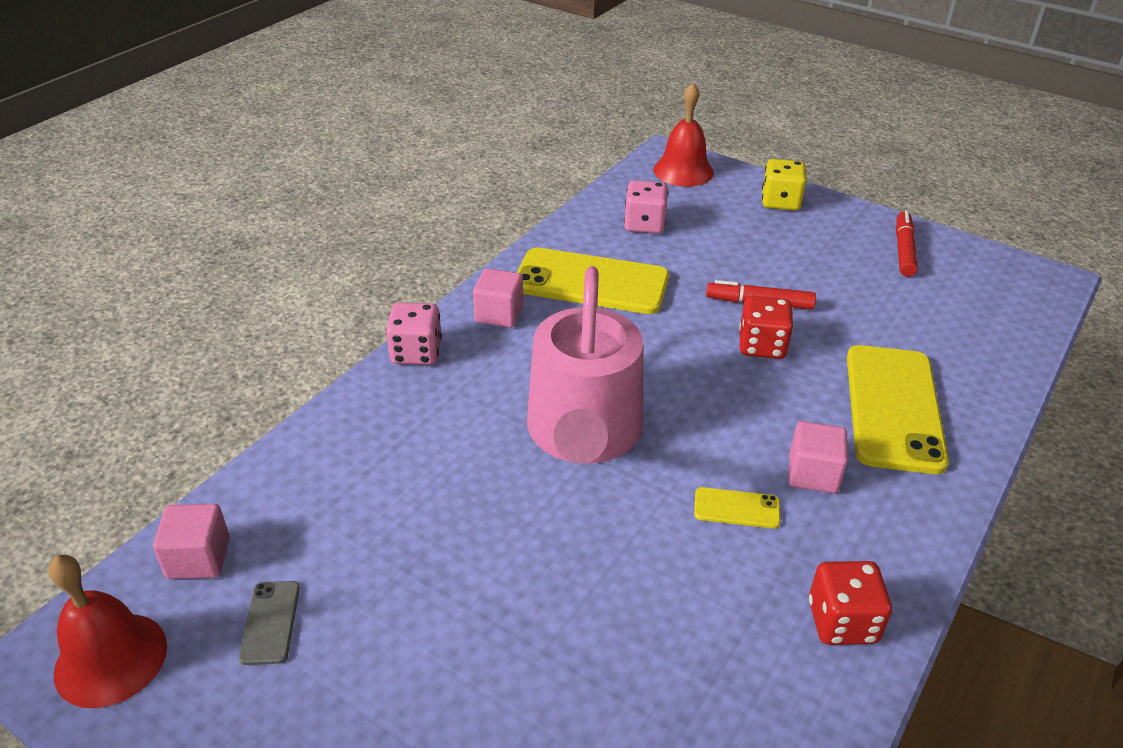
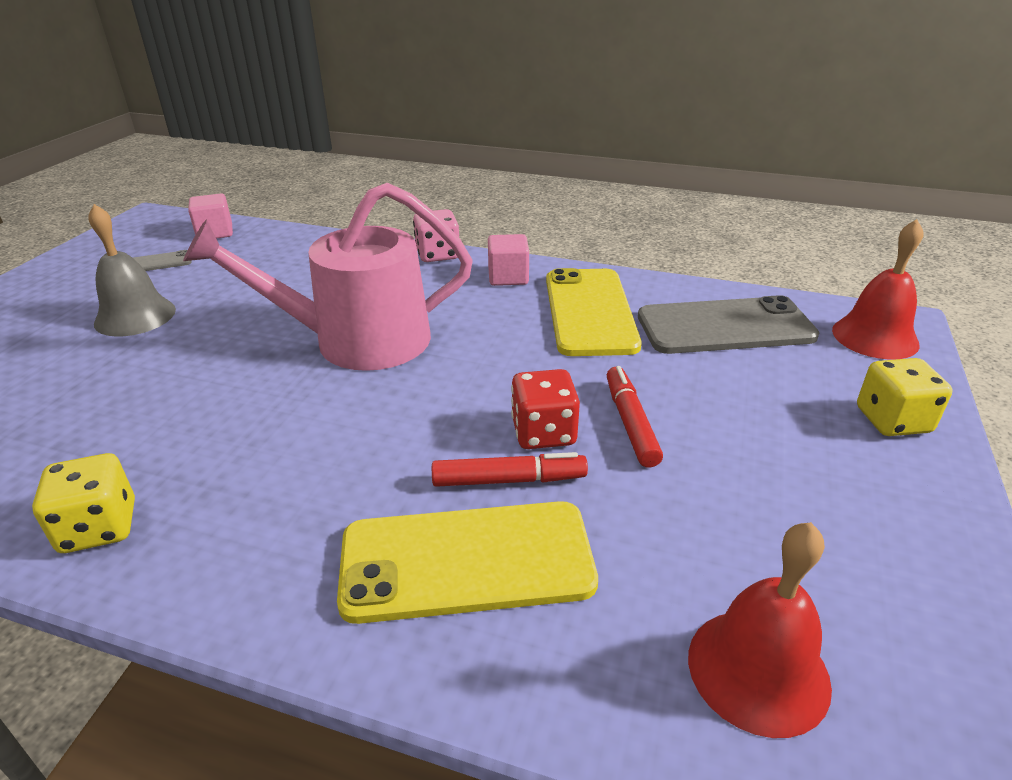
camera: 75 degrees right, 5 degrees down
red bell [48,555,167,708] -> red bell moved to [688,522,832,738]
pink dice [624,180,669,234] -> grey phone [638,295,819,354]
yellow phone [694,487,780,529] -> none
pink cube [788,421,848,493] -> none
red dice [809,561,892,645] -> yellow dice [32,453,135,553]
red marker [896,211,918,277] -> red marker moved to [432,452,588,487]
none -> grey bell [89,204,176,337]

